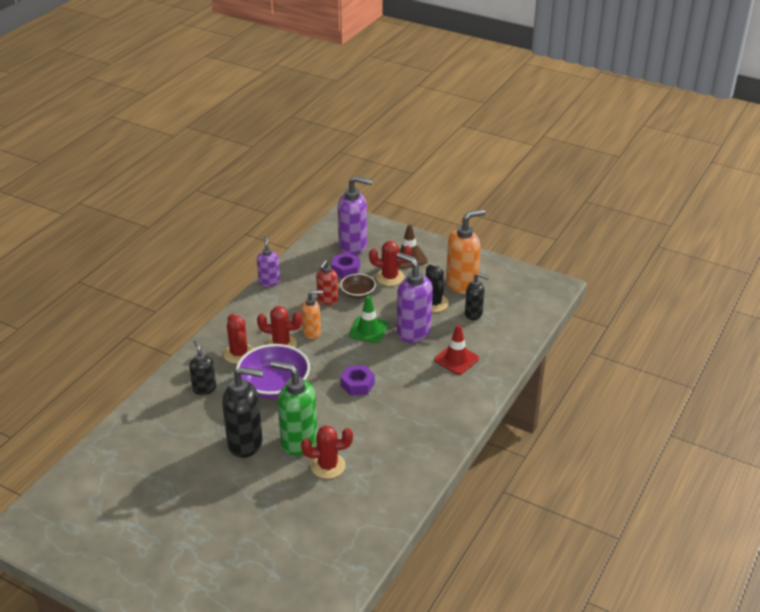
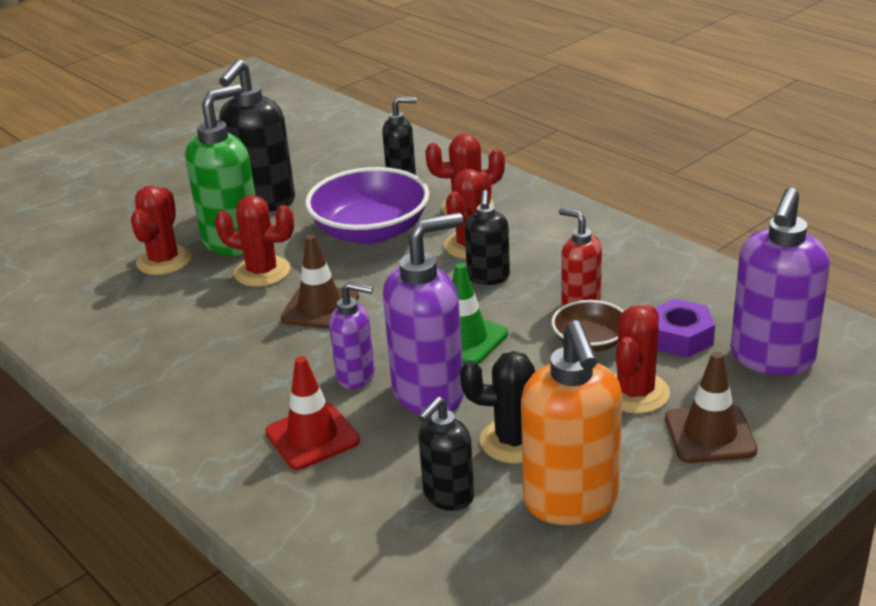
camera: 110 degrees right, 5 degrees down
purple soap dispenser [257,236,280,287] -> purple soap dispenser moved to [329,282,375,389]
orange soap dispenser [301,290,323,339] -> black soap dispenser [464,190,510,285]
purple nut [340,365,375,396] -> brown traffic cone [280,234,359,329]
none -> red cactus [215,195,294,287]

